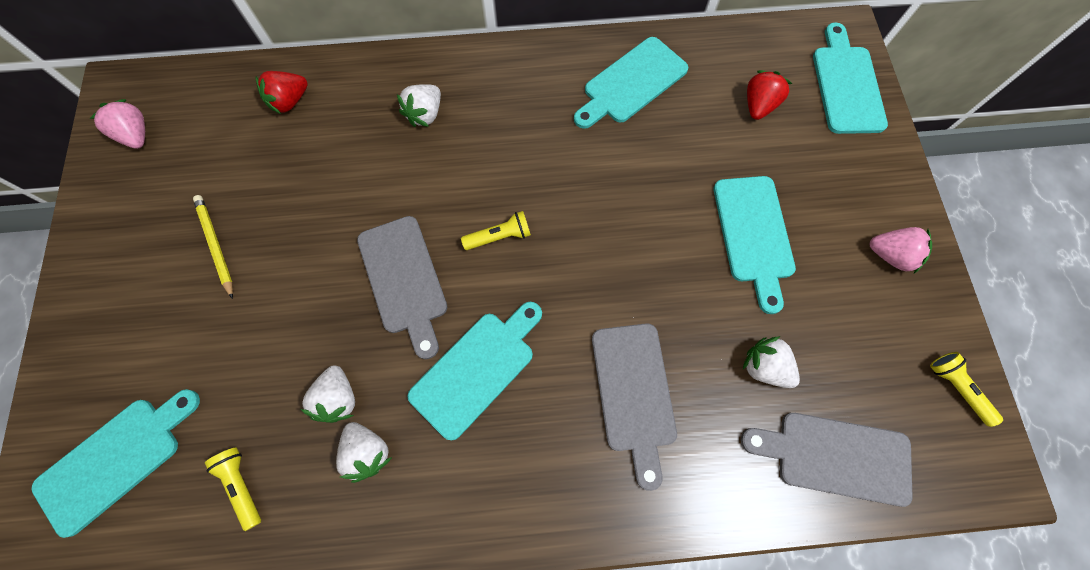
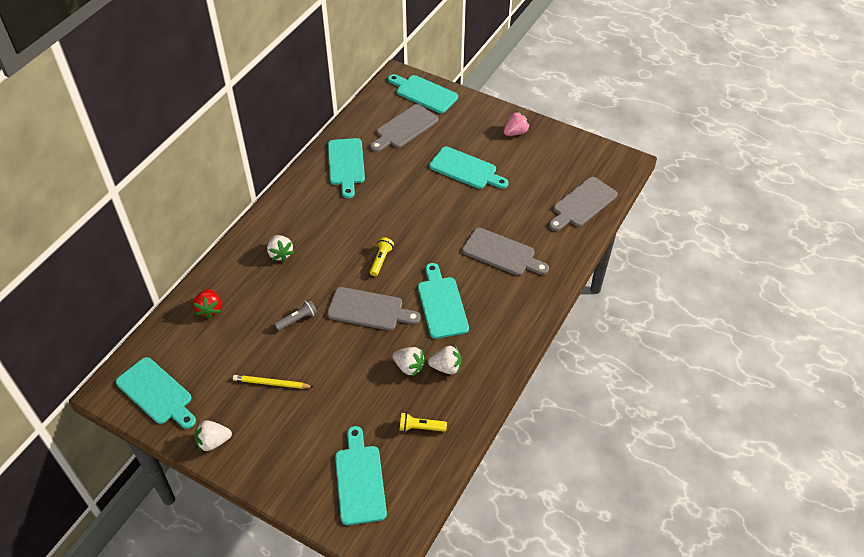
camera: 55 degrees left, 20 degrees down
pink strawberry [90,99,145,149] -> turquoise cutting board [116,357,196,429]
white strawberry [743,336,800,388] -> white strawberry moved to [195,420,232,452]
red strawberry [747,70,792,120] -> grey cutting board [370,104,438,152]
yellow flashlight [930,352,1003,427] -> none
none -> grey flashlight [274,299,317,331]

